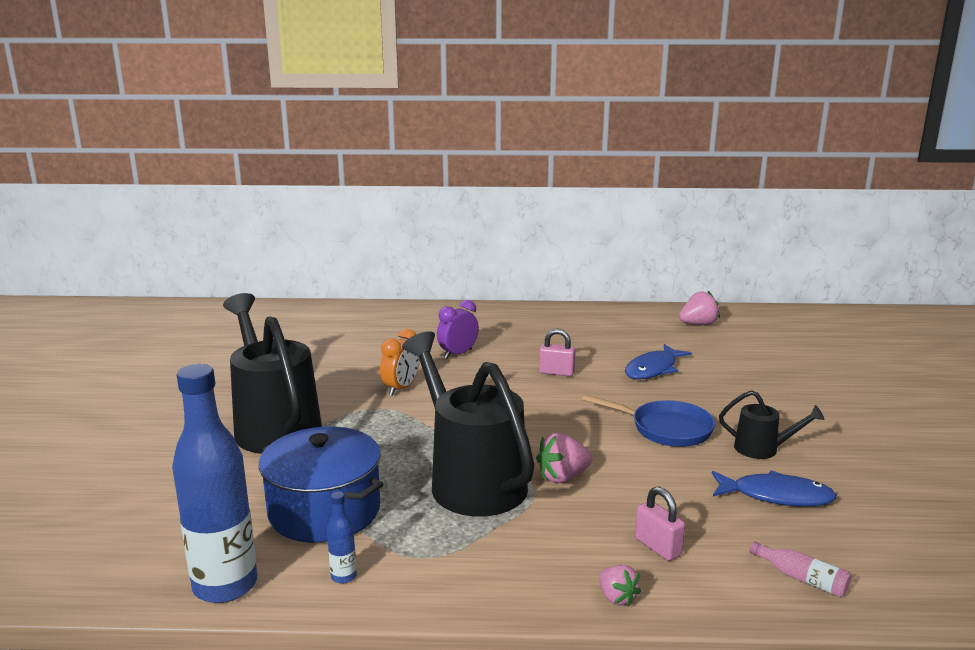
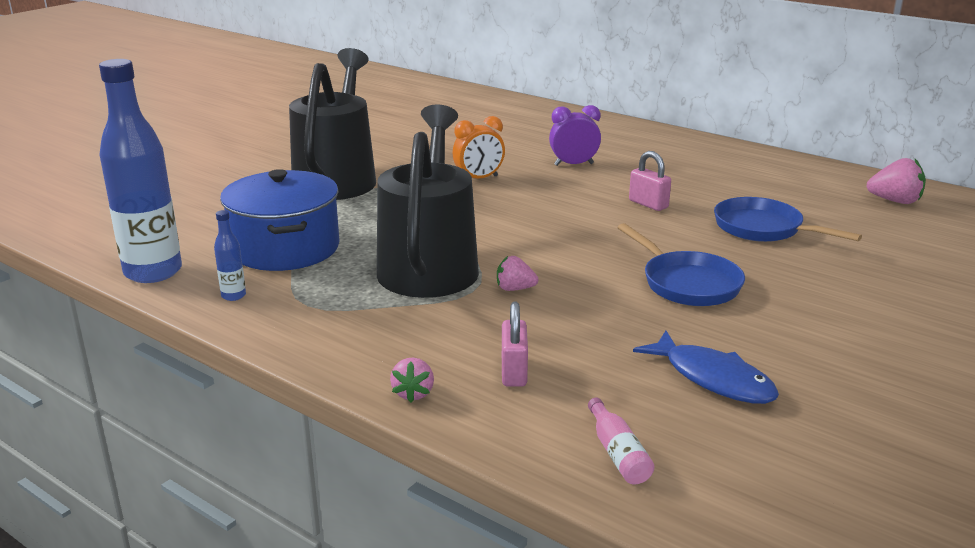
camera: 35 degrees right, 5 degrees up
pink strawberry [536,433,593,483] -> pink strawberry [497,256,538,291], size x0.65
blue fish [625,344,692,379] -> blue pan [714,197,862,242]
black watering can [719,390,824,459] -> none

